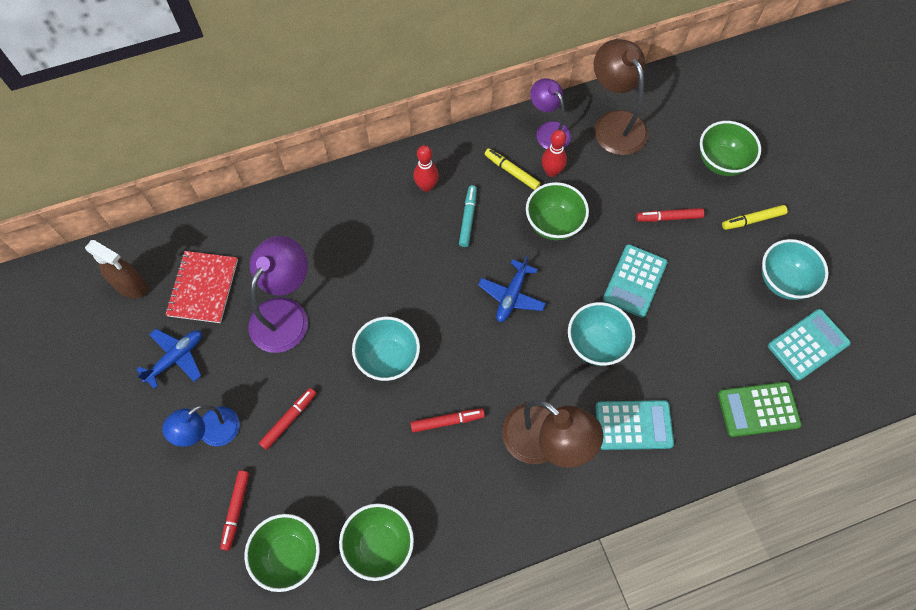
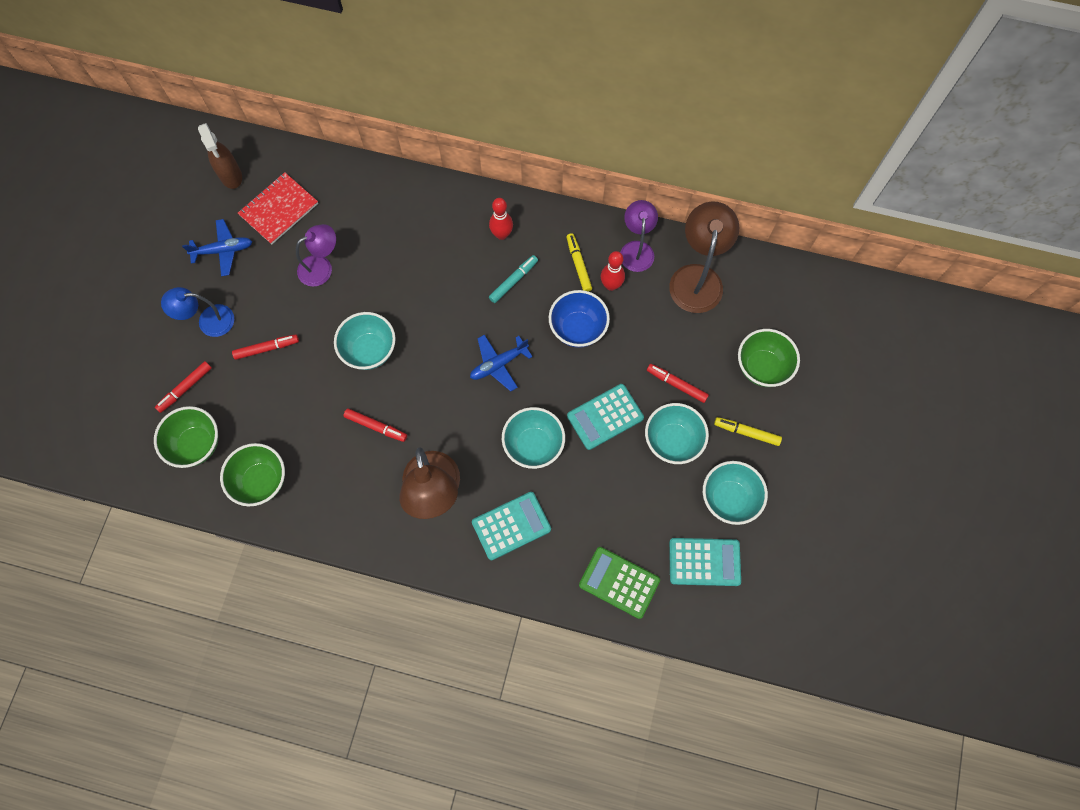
camera: 35 degrees right, 5 degrees up
purple lamp [248,236,308,353] -> purple lamp [296,224,336,287], size x0.65
green bowl [526,182,589,240] -> blue bowl [549,290,610,348]
turquoise calculator [595,400,674,450] -> turquoise calculator turned 60 degrees counterclockwise [472,492,551,560]
none -> turquoise bowl [645,403,709,464]

